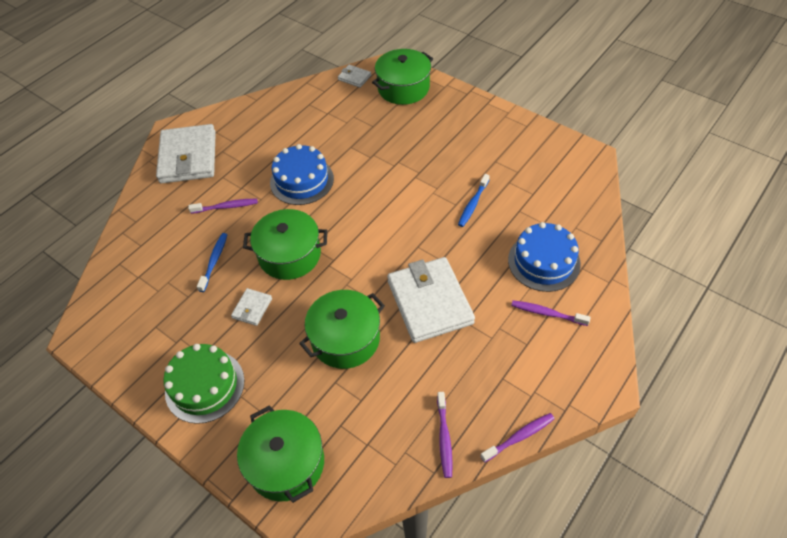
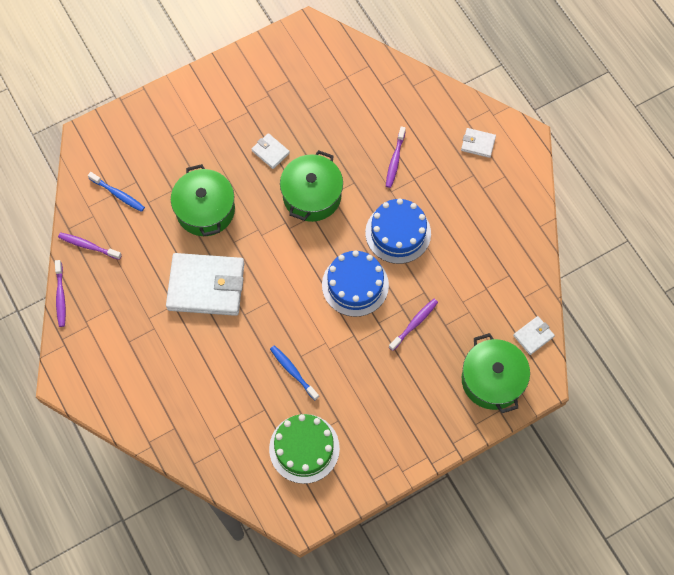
camera: 110 degrees right, 15 degrees up
white wallet [156,124,216,183] -> white wallet [461,128,496,158], size x0.44
green cake [163,344,245,424] -> green cake moved to [269,414,340,484]
blue toothbrush [197,233,228,292] -> blue toothbrush moved to [88,172,145,212]
green pot [237,405,324,503] -> none
blue cake [508,222,581,292] -> blue cake moved to [322,250,389,317]
purple toothbrush [511,300,591,326] -> purple toothbrush moved to [389,299,438,351]

